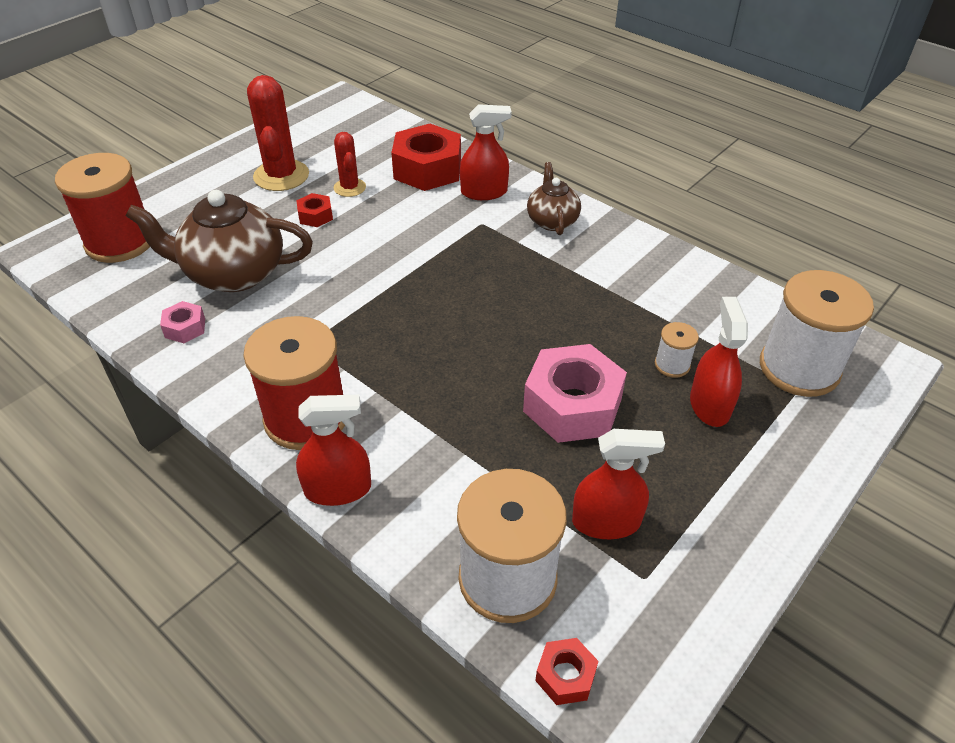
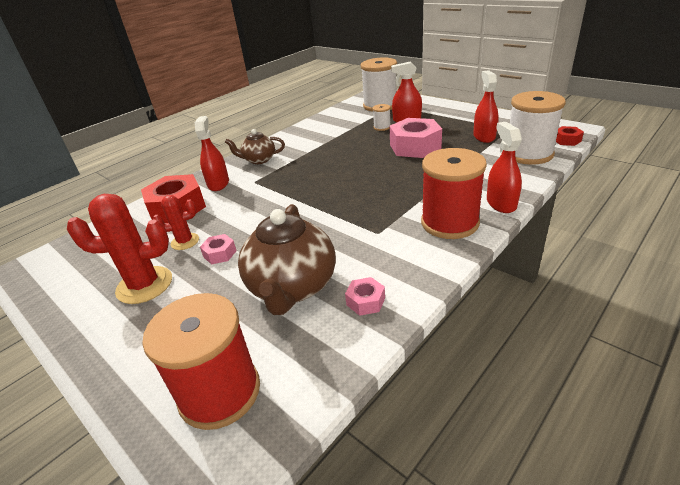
camera: 85 degrees left, 10 degrees down
red nut [296,193,333,227] -> pink nut [200,234,237,265]

